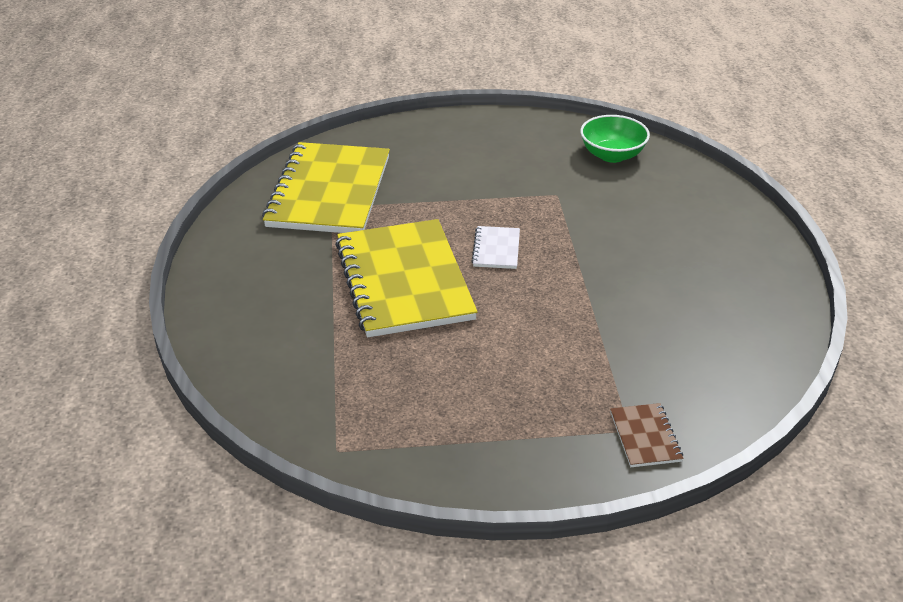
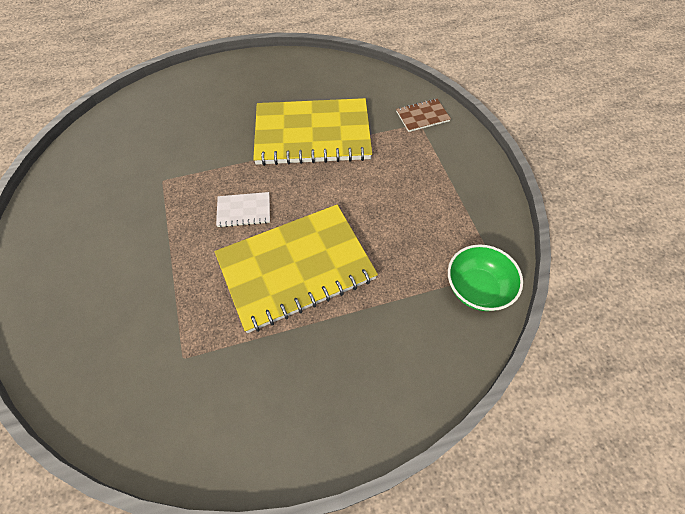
camera: 100 degrees left, 20 degrees up
yellow notebook [262,142,390,233] -> yellow notebook moved to [253,98,372,166]
green bowl [580,115,650,163] -> green bowl moved to [448,244,523,311]

